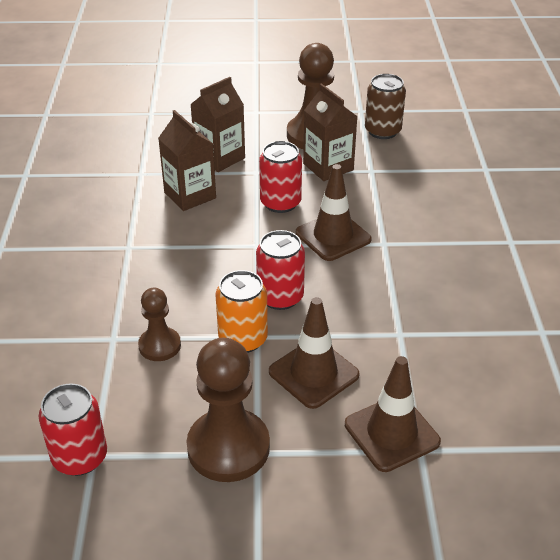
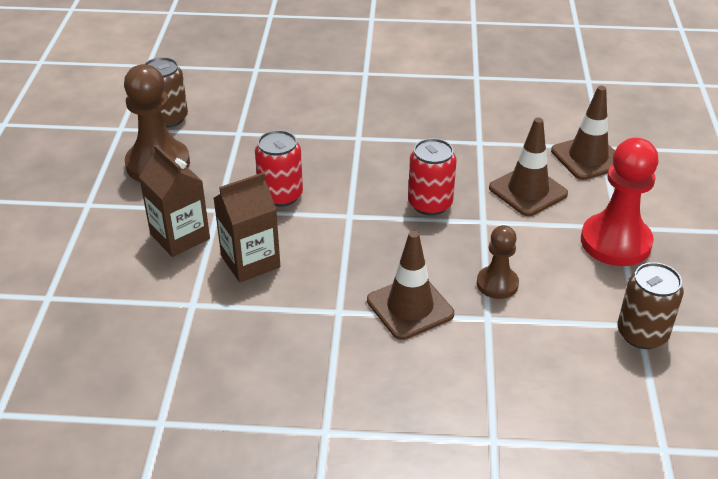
camera: 85 degrees left, 0 degrees up
red can [38,383,107,476] -> brown can [617,262,684,349]
brown pawn [186,338,270,482] -> red pawn [581,138,659,266]
orange can [215,270,268,353] -> none
brown traffic cone [296,164,372,261] -> brown traffic cone moved to [367,231,454,340]
brown carton [303,83,358,181] -> none

